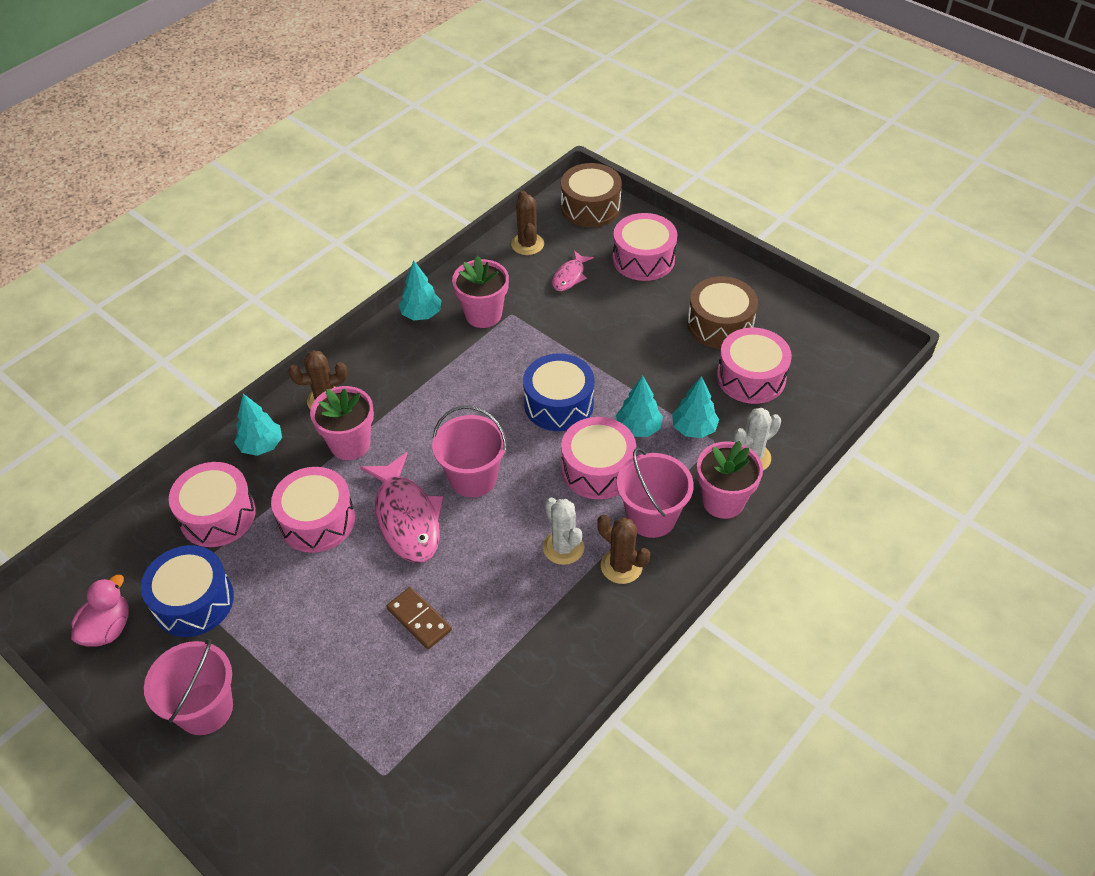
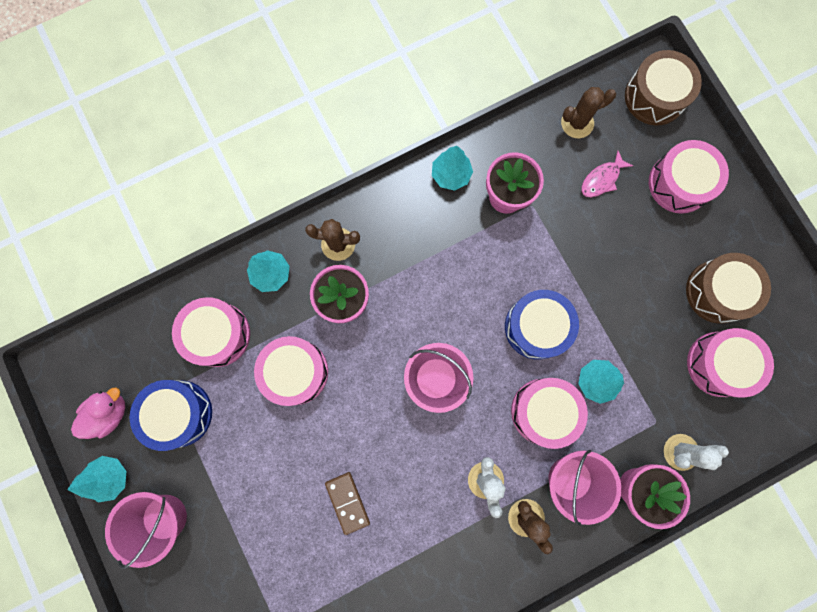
camera: 20 degrees right, 30 degrees up
pink fish [360,452,443,563] -> none
brown cactus [511,191,544,255] -> brown cactus turned 60 degrees clockwise [561,87,616,138]
turquoise tree [672,376,719,438] -> turquoise tree moved to [67,456,126,502]

